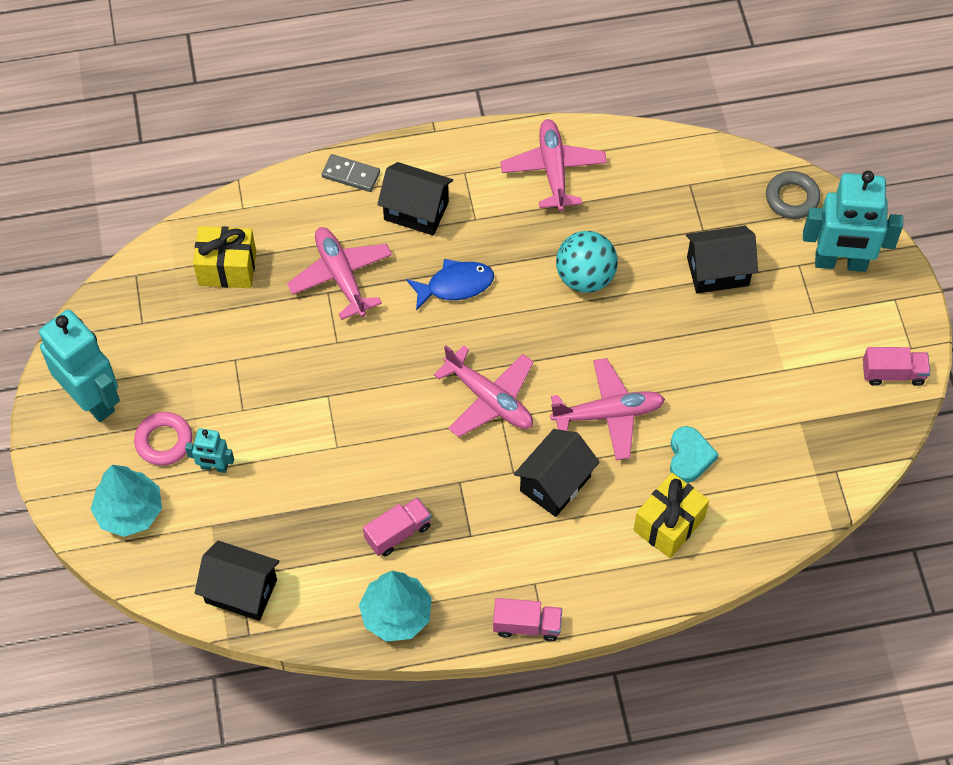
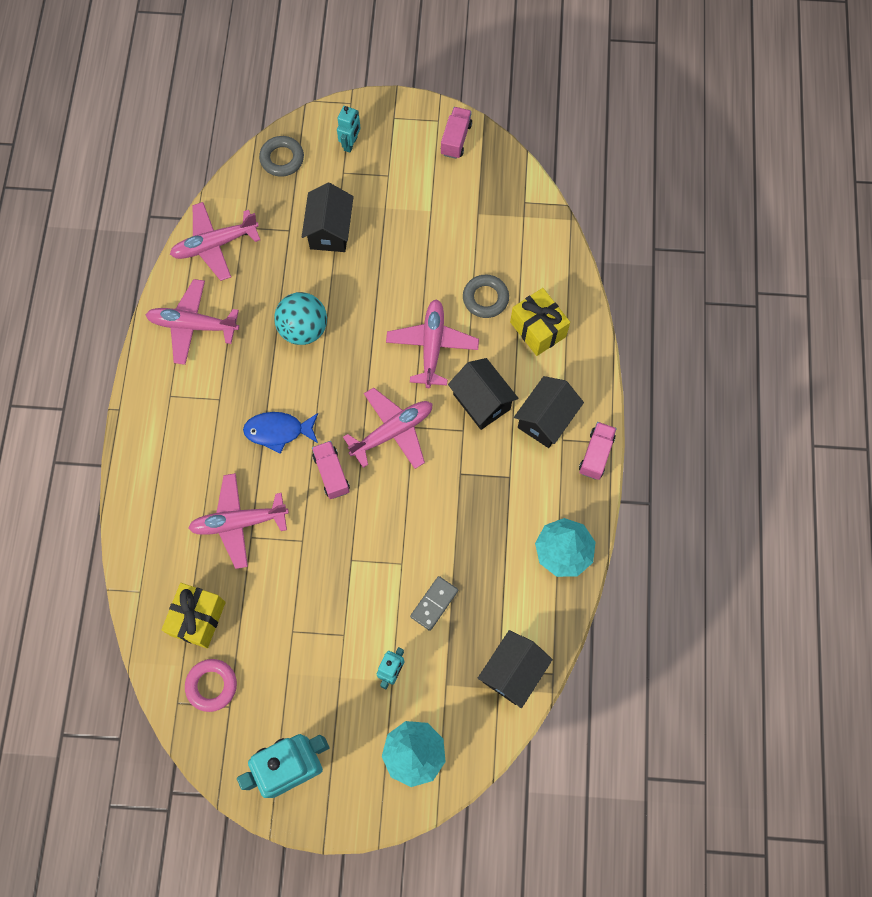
camera: 75 degrees left, 10 degrees up
pink ring [134,412,192,466] -> pink ring moved to [185,659,237,712]
grey domino [321,154,380,192] -> grey domino moved to [410,576,458,631]
pink truck [363,497,431,556] -> pink truck moved to [312,441,350,499]
black house [377,162,453,236] -> black house moved to [514,376,584,448]
blue fish [406,259,494,311] -> blue fish turned 90 degrees counterclockwise [243,412,318,454]
turquoise heart [670,426,719,483] -> grey ring [463,274,509,318]
turquoise robot [803,171,903,272] -> turquoise robot [337,106,360,153], size x0.48
none -> pink plane [170,202,260,281]

